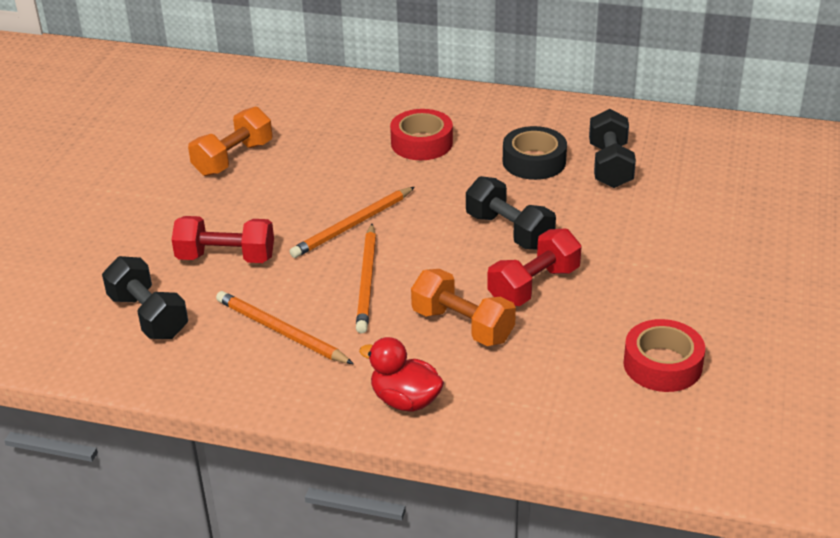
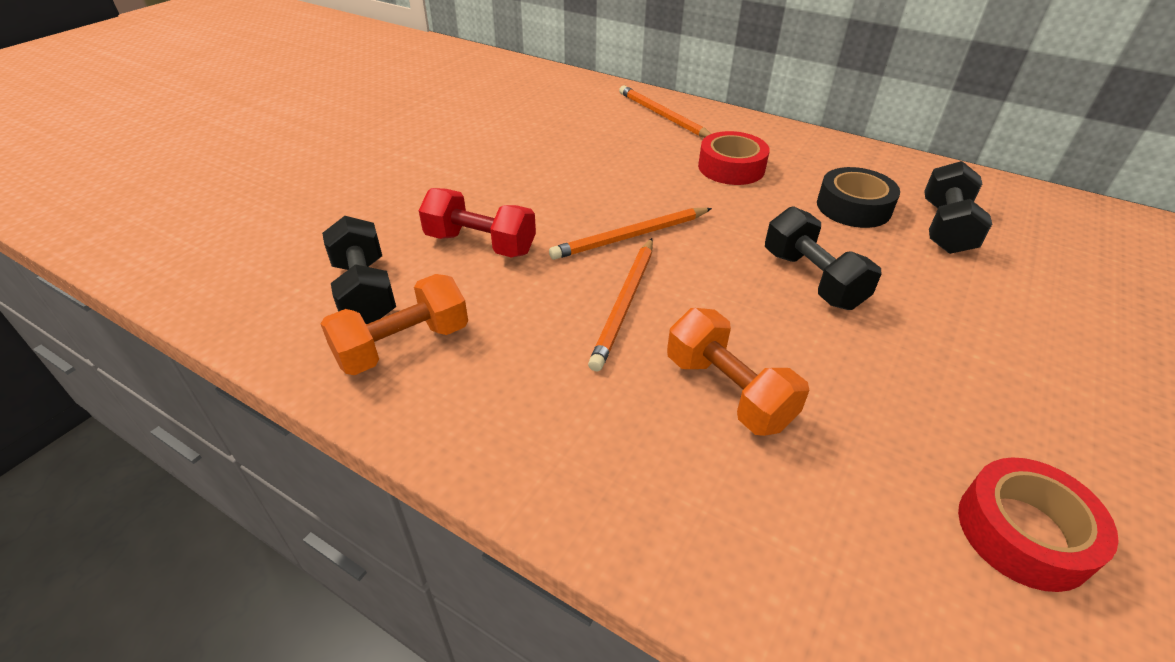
camera: 15 degrees right, 5 degrees up
orange dumbbell [188,106,273,176] -> orange dumbbell moved to [321,274,468,375]
orange pencil [216,291,354,364] -> orange pencil moved to [619,85,711,138]
red duck [359,337,444,412] -> none
red dumbbell [487,228,582,306] -> none

